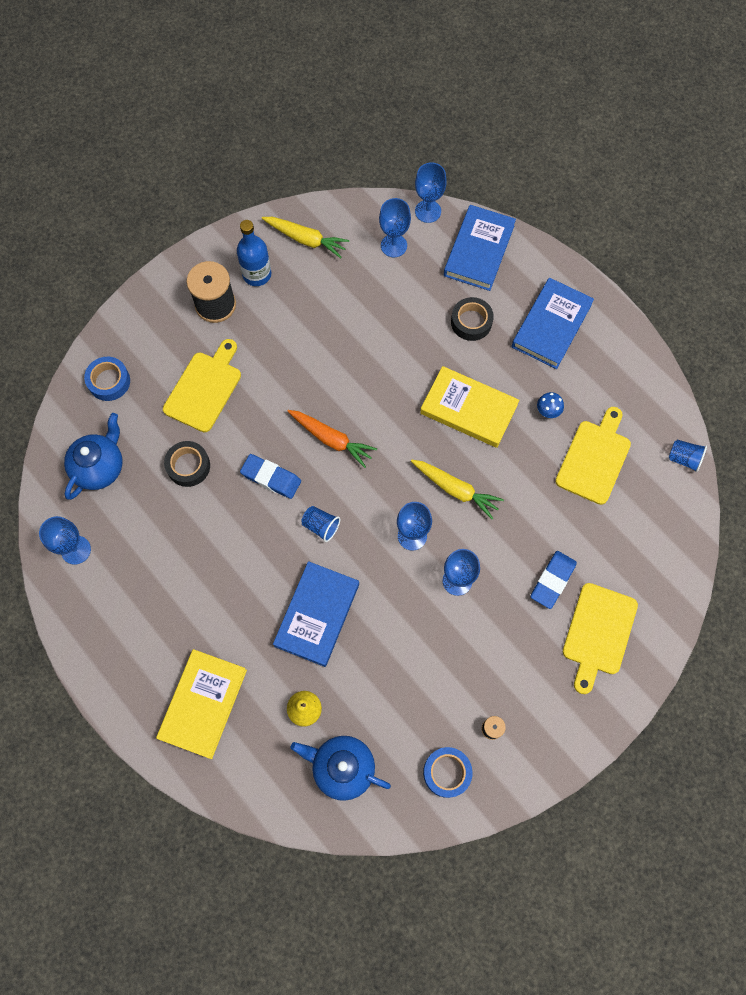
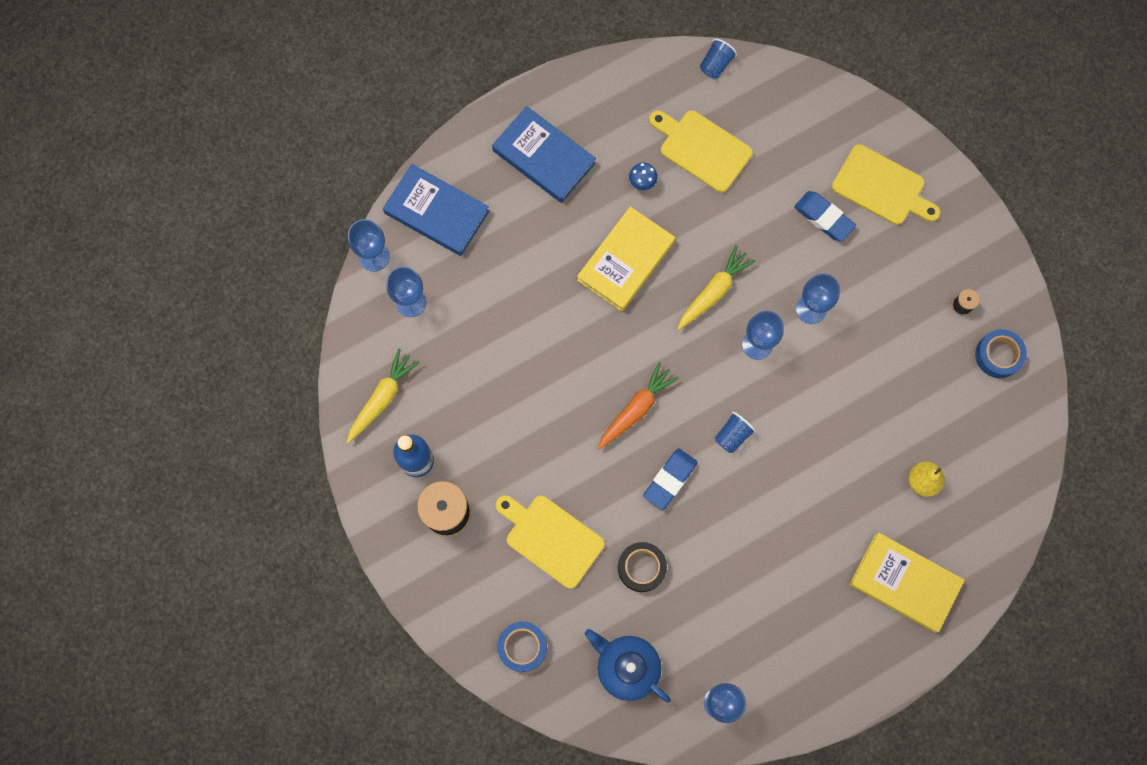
camera: 80 degrees left, 5 degrees up
blue book [273,561,359,667] -> none
blue teapot [291,736,391,801] -> none
black tape [451,297,494,341] -> none

